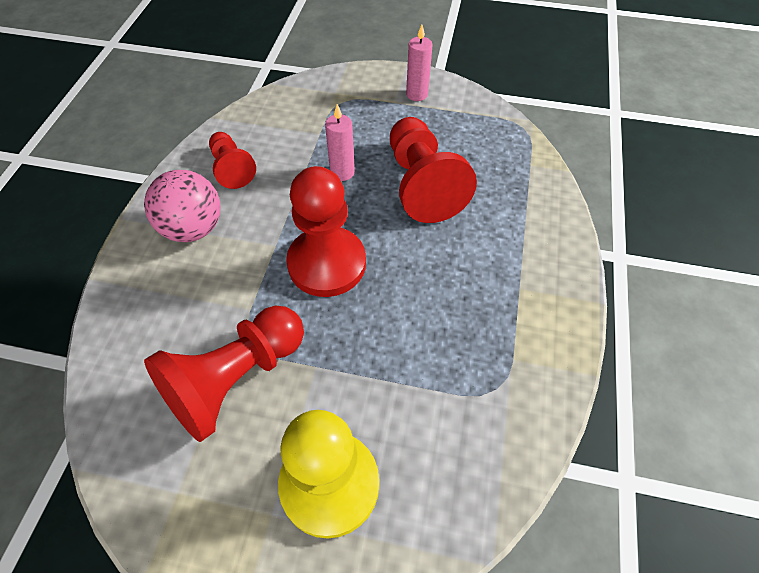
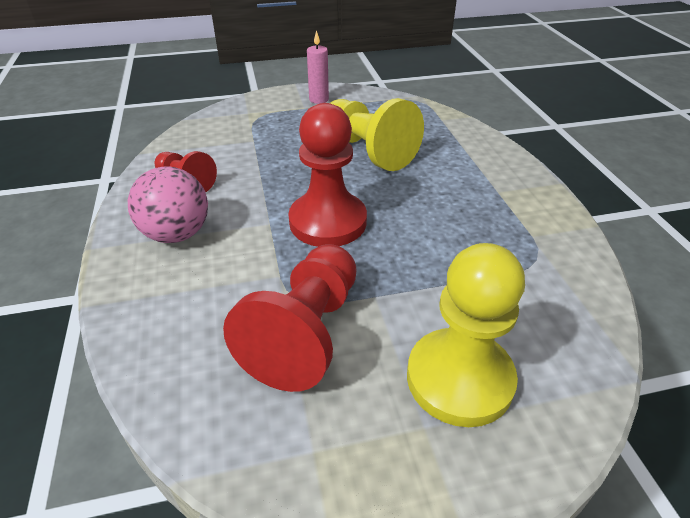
camera: 25 degrees left, 15 degrees down
pink candle [325,104,355,181] -> none
red pawn [390,117,477,223] -> yellow pawn [330,98,424,171]

